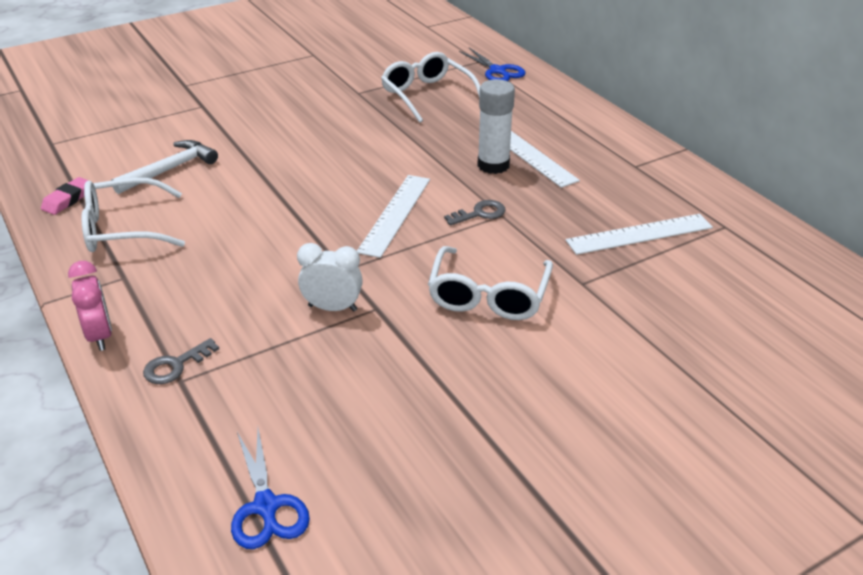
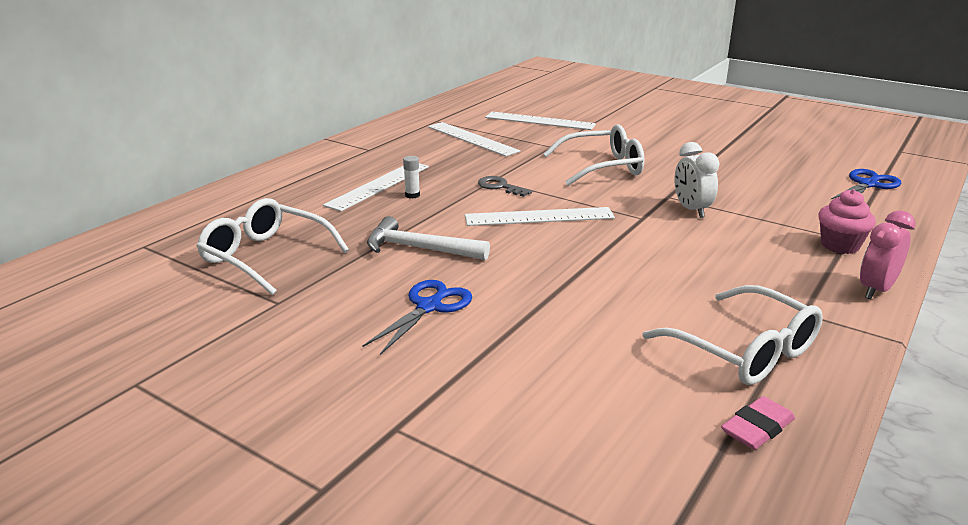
camera: 115 degrees left, 10 degrees down
pink eraser [41,177,92,215] -> pink eraser turned 45 degrees counterclockwise [721,396,795,450]
white hammer [111,140,218,194] -> white hammer moved to [367,216,490,260]
grey key [143,338,219,384] -> pink cupcake [818,189,876,254]
white glasses [381,52,480,123] -> white glasses turned 90 degrees clockwise [197,198,349,295]
blue scissors [459,48,526,81] -> blue scissors moved to [362,280,472,355]
white glue stick [477,79,515,174] -> white glue stick [403,156,420,198], size x0.45
none -> white ruler [485,112,596,130]

